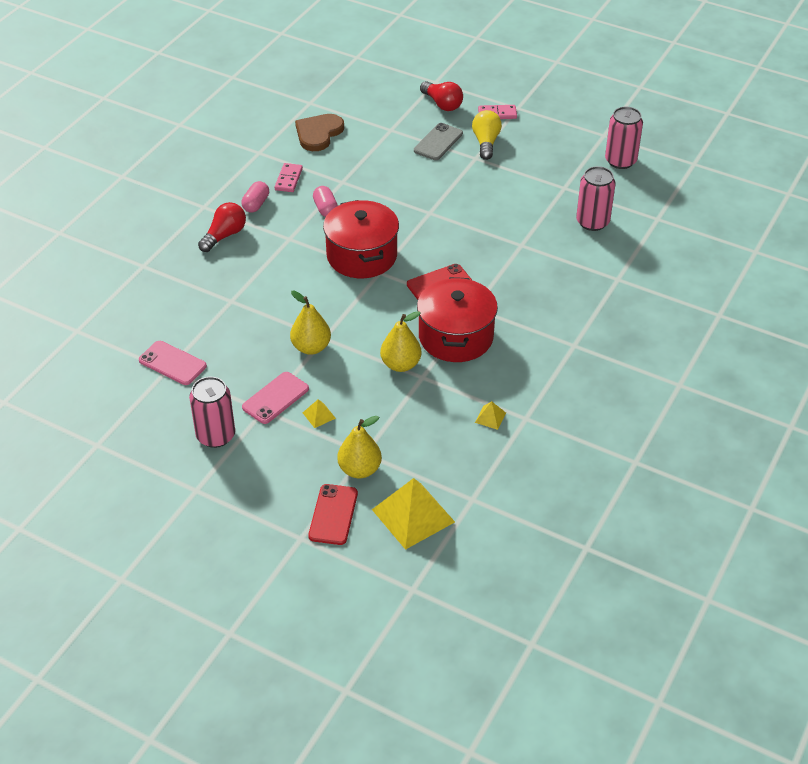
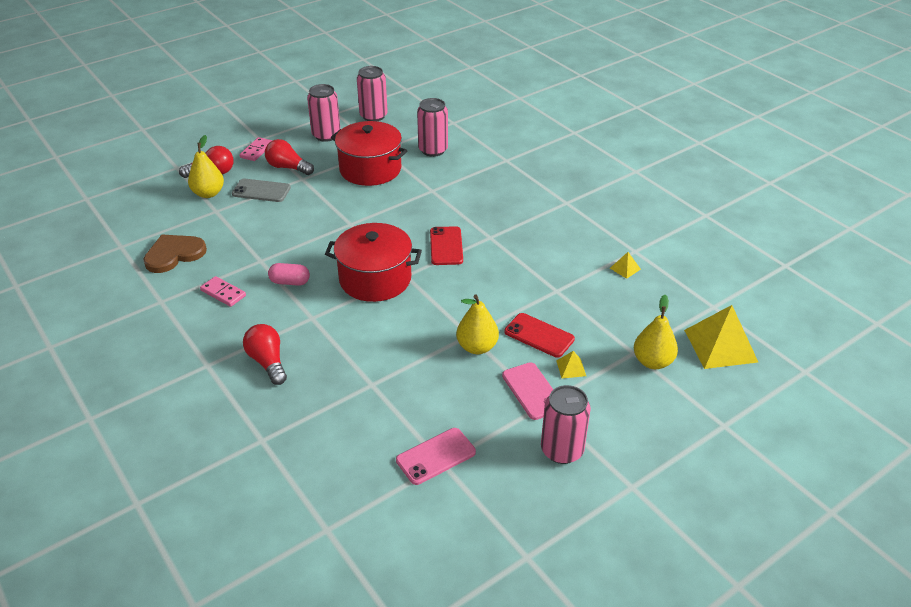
camera: 65 degrees left, 5 degrees down
pink capsule [241,181,269,213] -> none
brown heart [295,114,344,151] -> brown heart turned 90 degrees clockwise [143,235,207,273]
red phone [308,484,358,545] -> red phone moved to [504,313,575,358]
yellow pear [380,311,422,372] -> yellow pear moved to [188,135,224,198]
grey phone [414,123,463,160] -> grey phone turned 45 degrees counterclockwise [232,179,291,202]
red pot [417,277,498,362] -> red pot moved to [331,121,407,186]
yellow light bulb [472,110,502,160] -> red light bulb [265,139,314,175]
none -> pink can [307,84,341,142]

